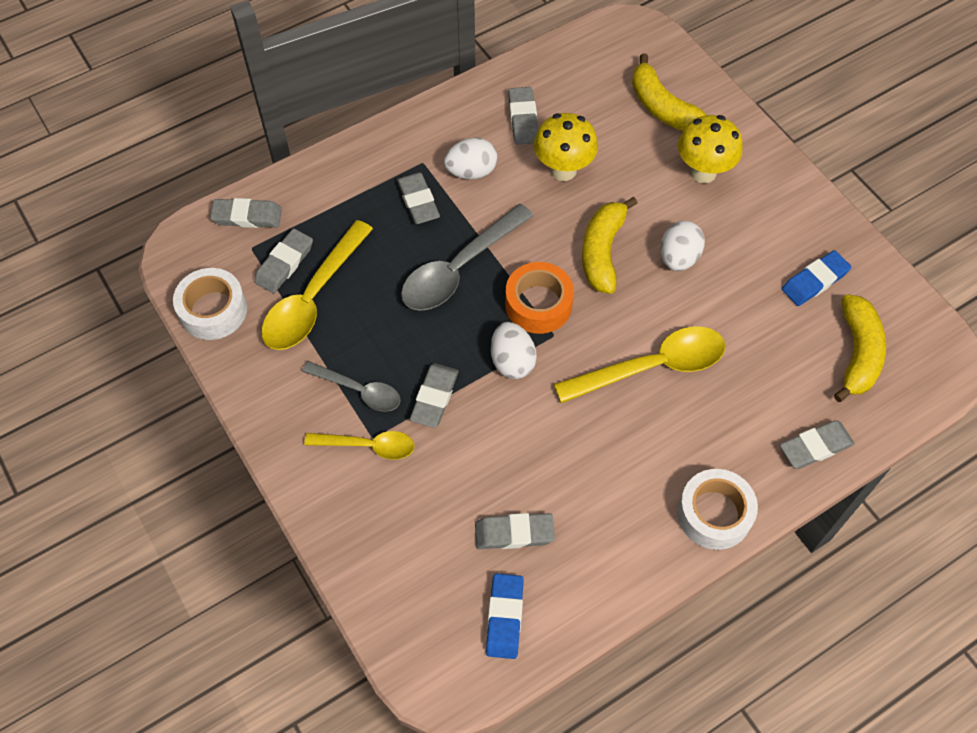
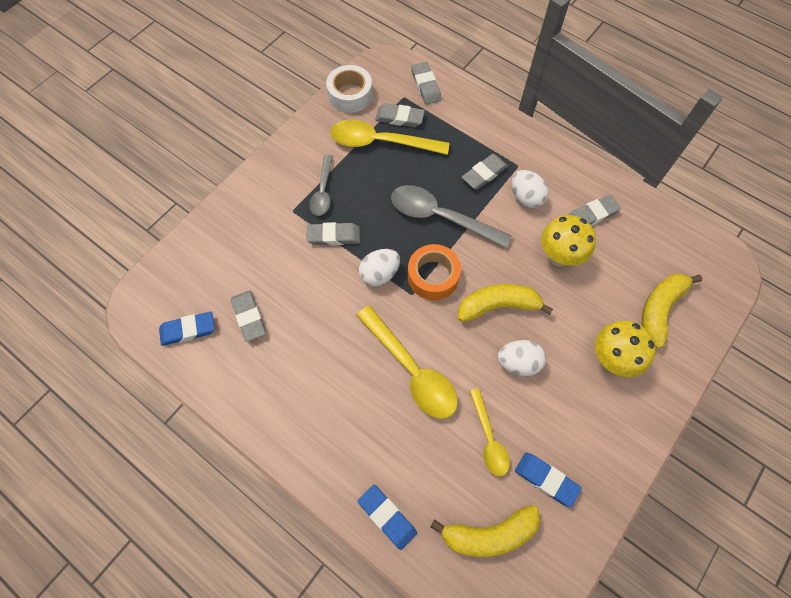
camera: 70 degrees right, 5 degrees up
yellow spoon [304,431,415,460] -> yellow spoon moved to [469,388,510,476]
white tape [677,469,758,550] -> none
grey eraser [780,420,855,469] -> blue eraser [358,485,417,550]

